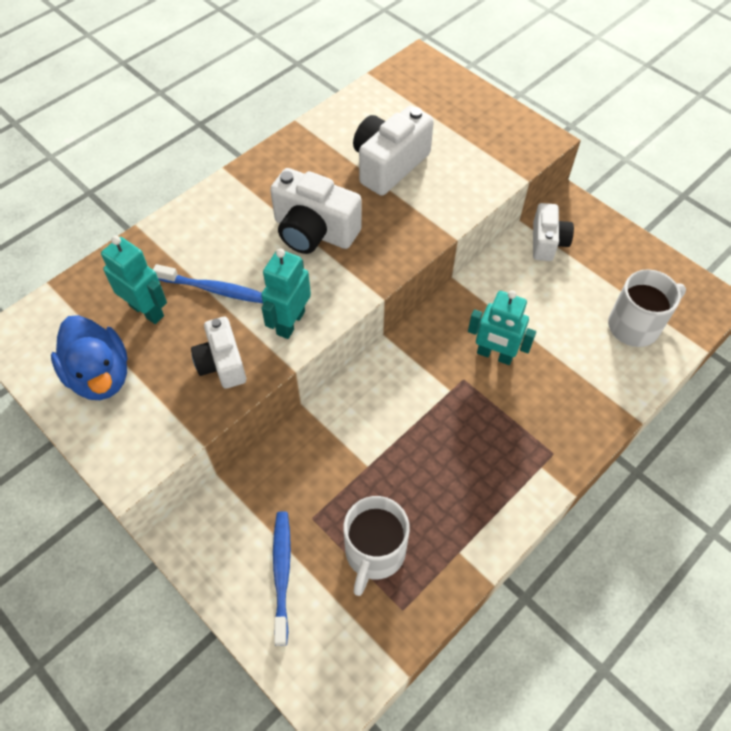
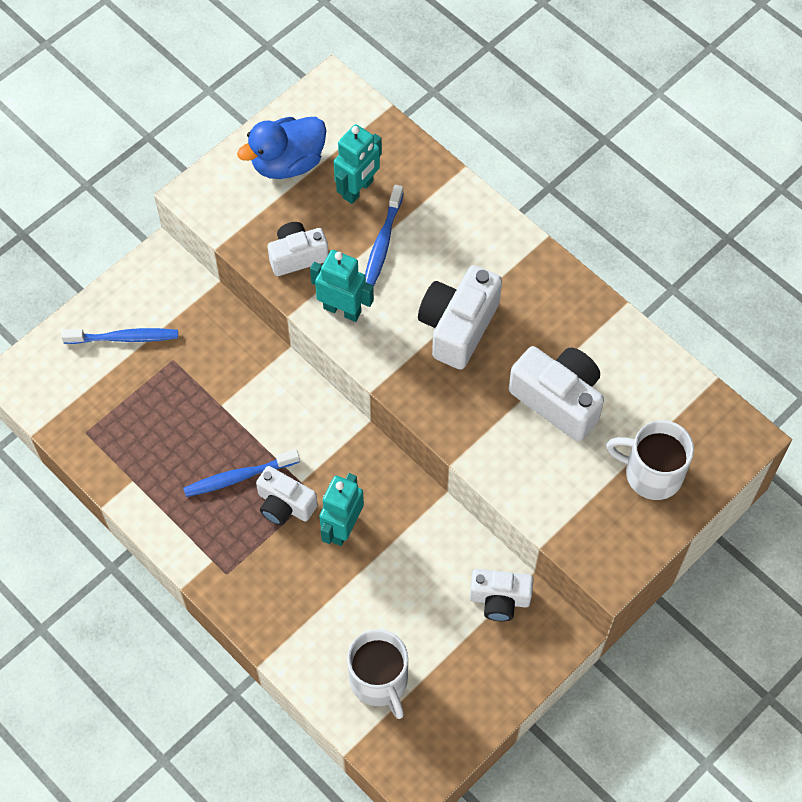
camera: 90 degrees right, 5 degrees up
white mug [344,496,410,596] -> white mug moved to [606,420,694,500]
none -> blue toothbrush [183,449,300,497]
none -> white camera [256,466,318,526]

